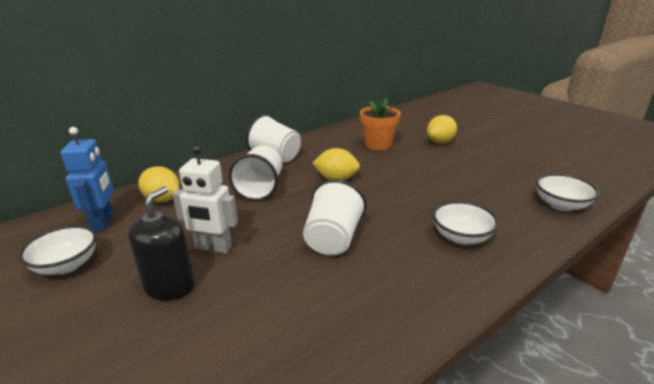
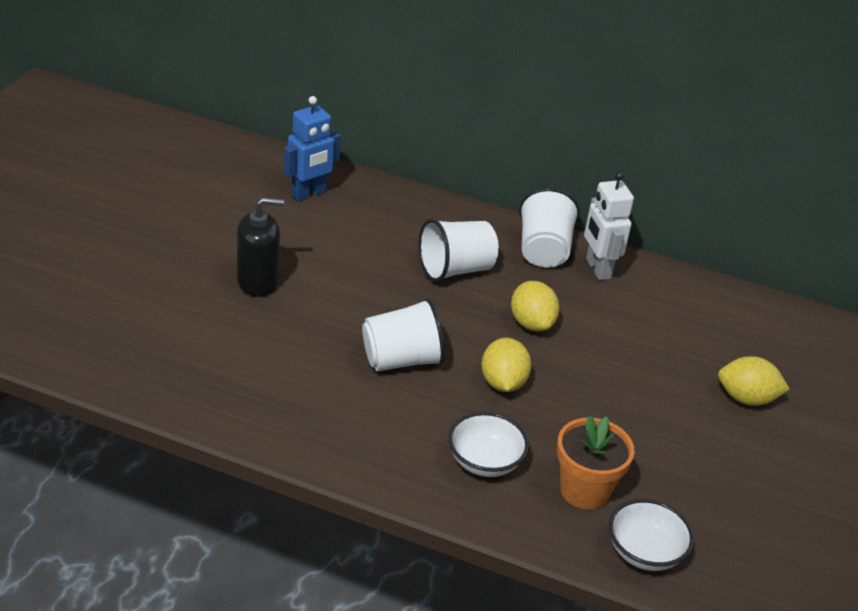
camera: 55 degrees right, 10 degrees up
white bowl [18,225,97,275] -> none
yellow lemon [138,166,180,202] -> yellow lemon moved to [481,338,532,392]
white robot [172,145,238,254] -> white robot moved to [584,172,634,280]
orange flower pot [360,98,401,151] -> orange flower pot moved to [557,415,634,510]

